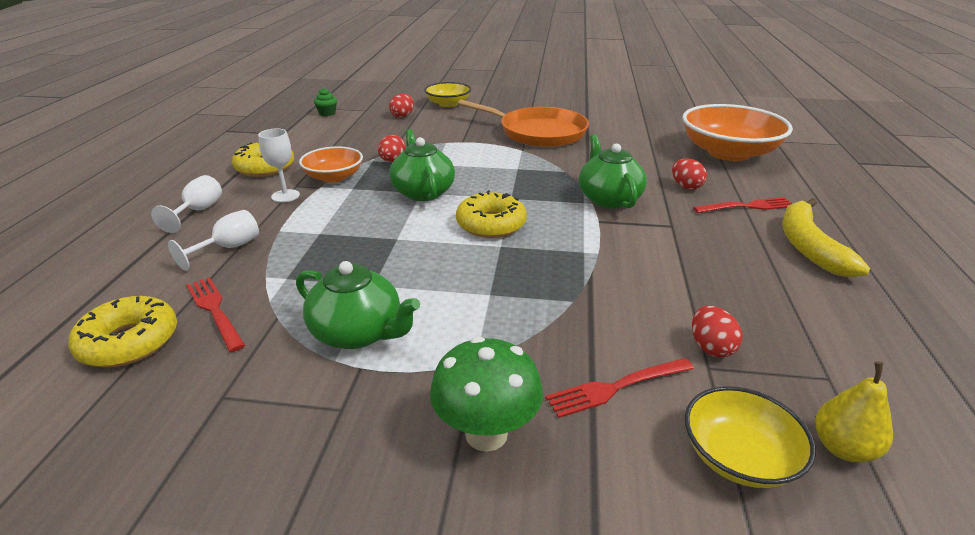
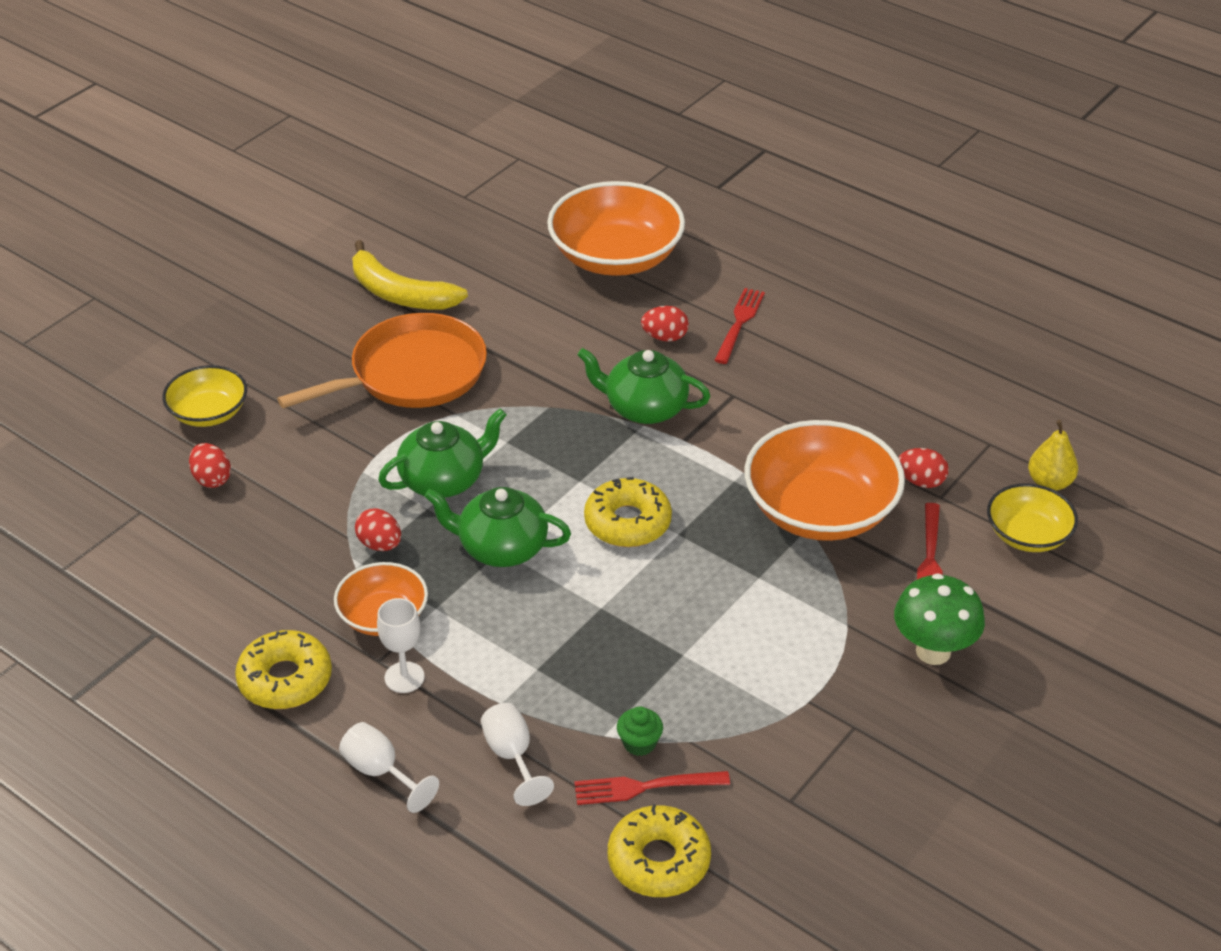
camera: 60 degrees left, 10 degrees up
green teapot [296,261,420,349] -> green teapot moved to [378,409,507,498]
green cupcake [314,88,337,116] -> green cupcake moved to [617,706,663,756]
yellow banana [782,198,870,277] -> yellow banana moved to [352,240,468,310]
none -> orange bowl [744,420,905,541]

